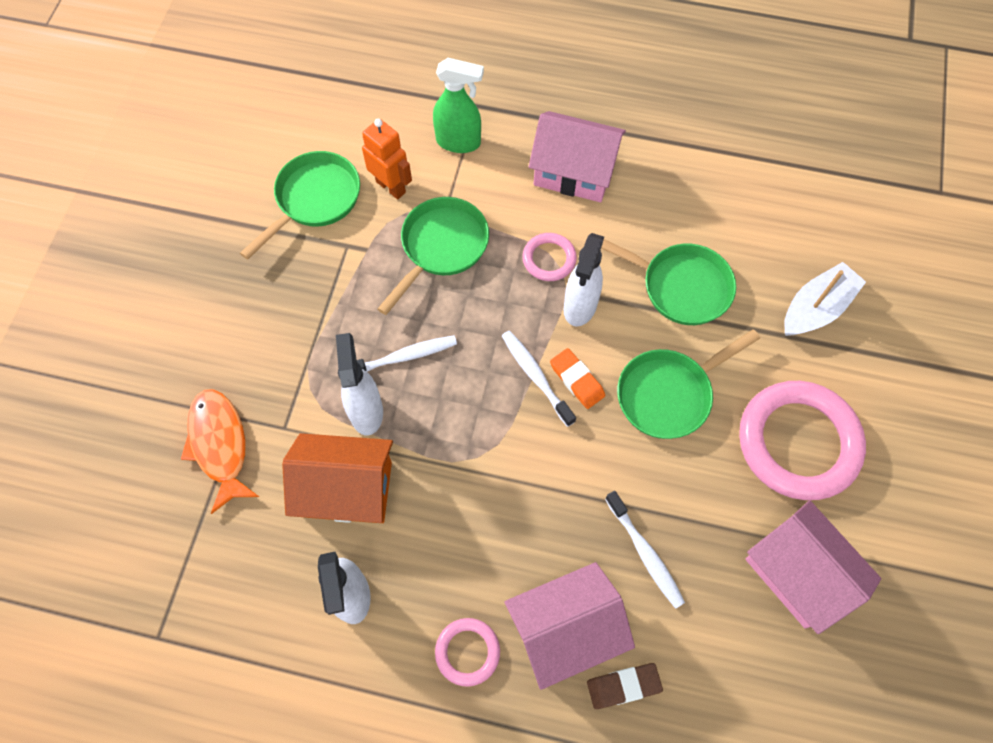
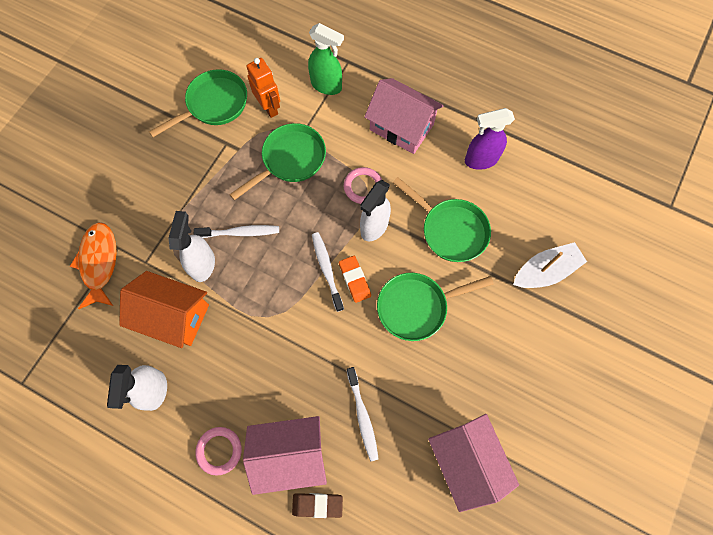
camera: 15 degrees right, 5 degrees up
pink ring [739,381,866,500] -> none
none -> purple spray bottle [465,108,515,170]

